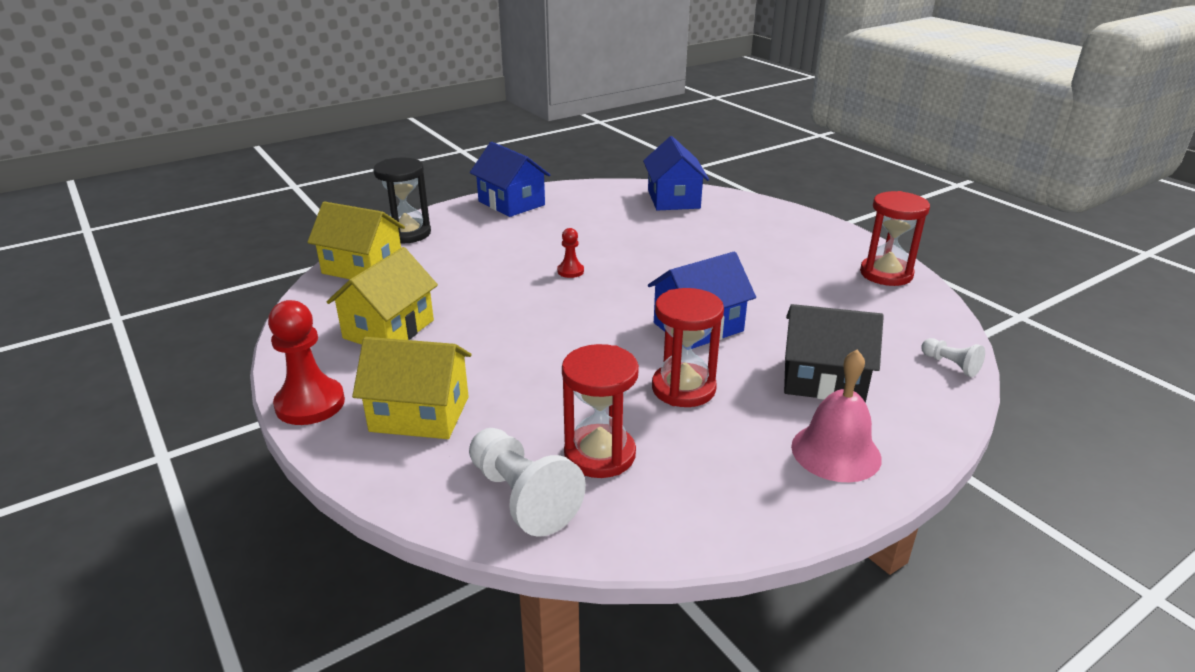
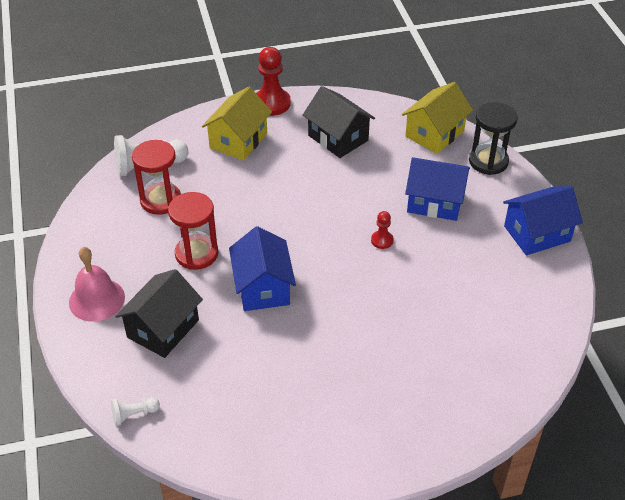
camera: 110 degrees right, 15 degrees up
yellow house [327,247,438,345] -> black house [303,86,375,158]
blue house [643,136,709,210] -> blue house moved to [405,157,470,221]
red hourglass [860,191,930,286] -> none

